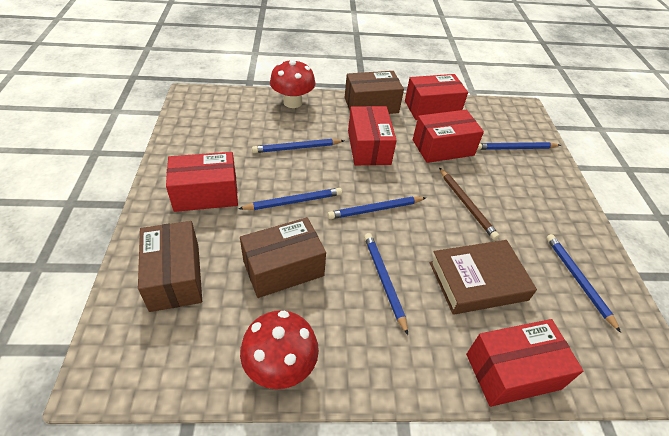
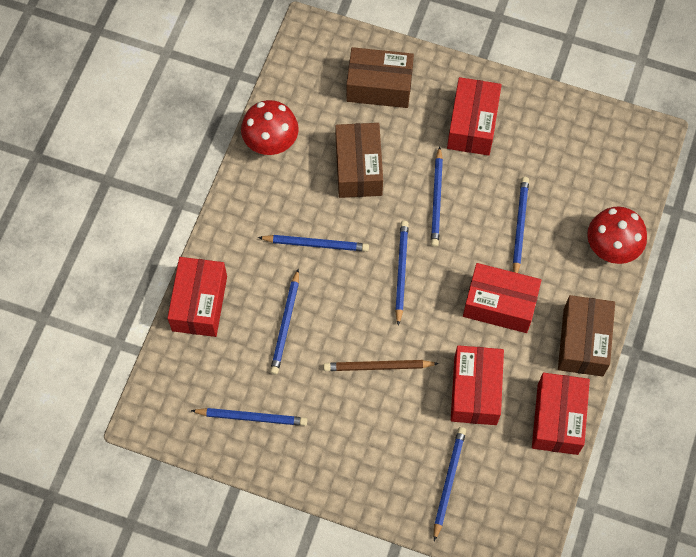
camera: 115 degrees right, 20 degrees up
brown book [430,240,537,314] -> blue pencil [270,268,299,375]

